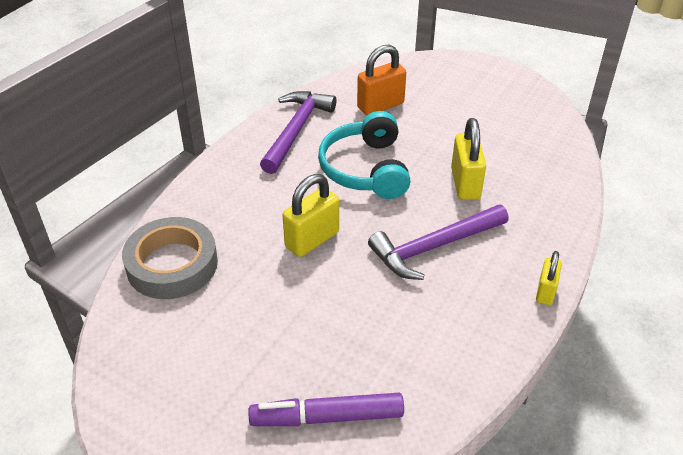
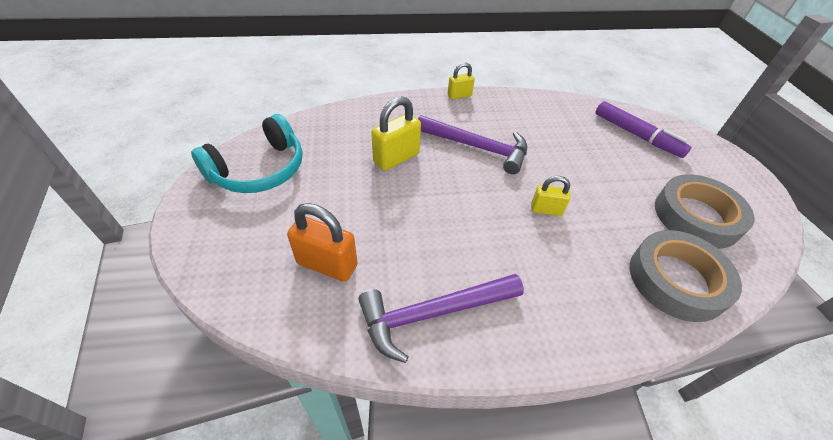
camera: 130 degrees left, 5 degrees up
yellow padlock [283,174,339,257] -> yellow padlock [531,176,571,216], size x0.61
turquoise headphones [318,111,410,199] -> turquoise headphones moved to [191,114,303,193]
none -> grey tape [655,174,754,249]

